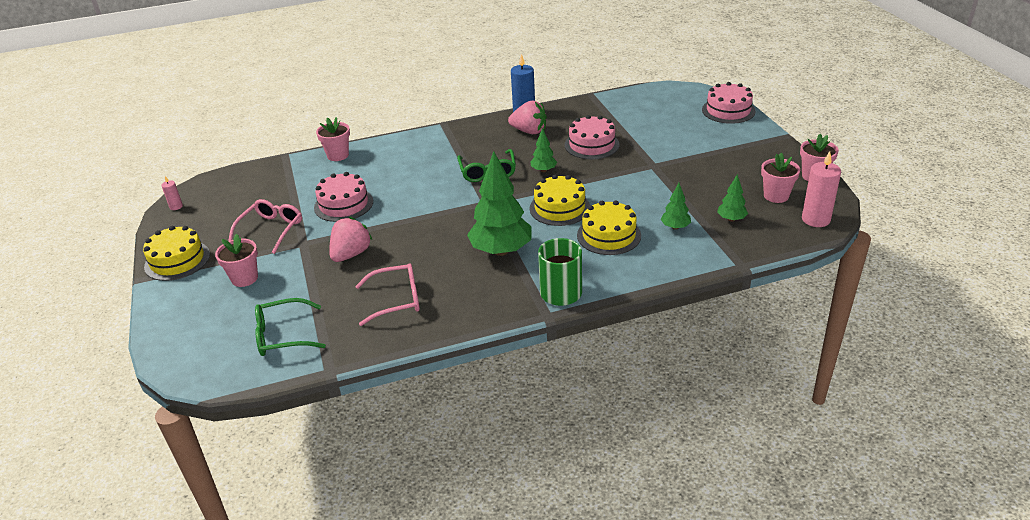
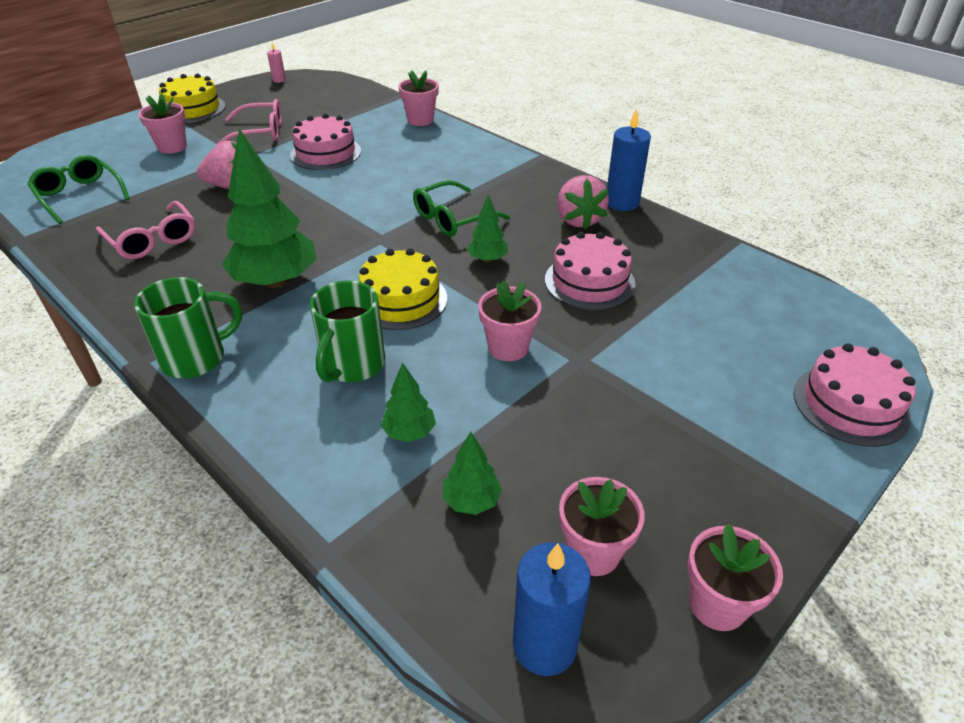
camera: 60 degrees right, 5 degrees up
yellow cake [577,200,641,255] -> green mug [310,281,385,383]
pink candle [802,151,841,227] -> blue candle [513,542,591,676]
none -> pink flower pot [478,280,542,361]

